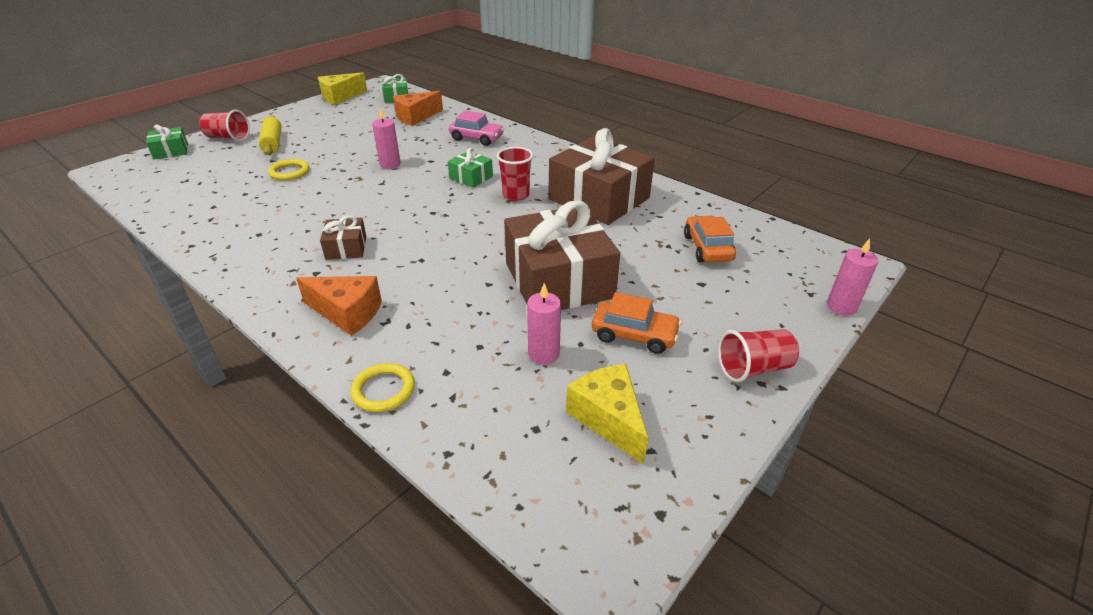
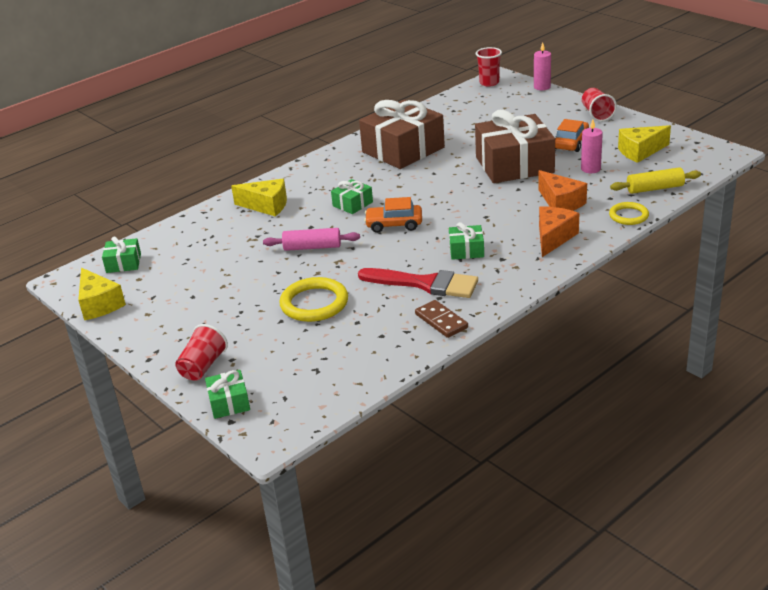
camera: 80 degrees left, 5 degrees down
yellow rolling pin [259,116,281,155] -> yellow rolling pin moved to [610,167,701,194]
yellow ring [268,159,309,180] -> yellow ring [279,277,348,322], size x1.62
brown gift [320,215,366,260] -> green gift [449,222,484,260]
pink candle [372,107,401,169] -> pink rolling pin [263,228,360,251]
orange cheese [393,91,443,126] -> orange cheese moved to [538,170,587,211]
pink car [449,110,504,146] -> yellow cheese [231,179,287,216]
red cup [497,147,533,201] -> red cup moved to [476,47,502,87]
orange car [684,216,736,262] -> orange car moved to [364,197,422,233]
none -> red brush [358,268,478,298]
none -> brown domino [415,300,468,338]

